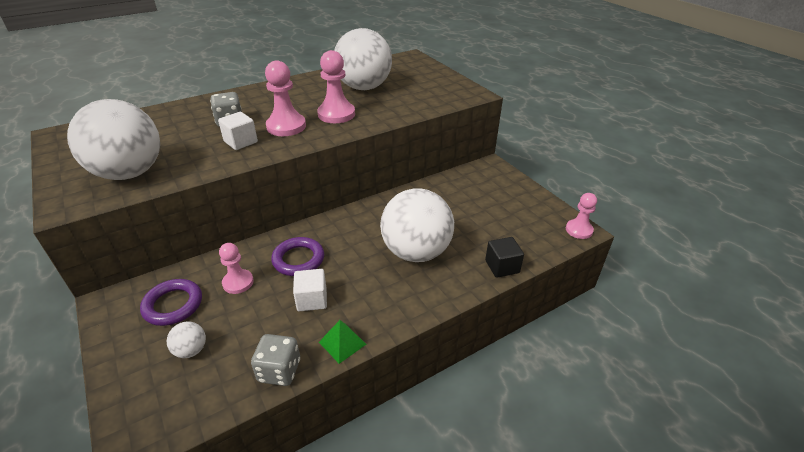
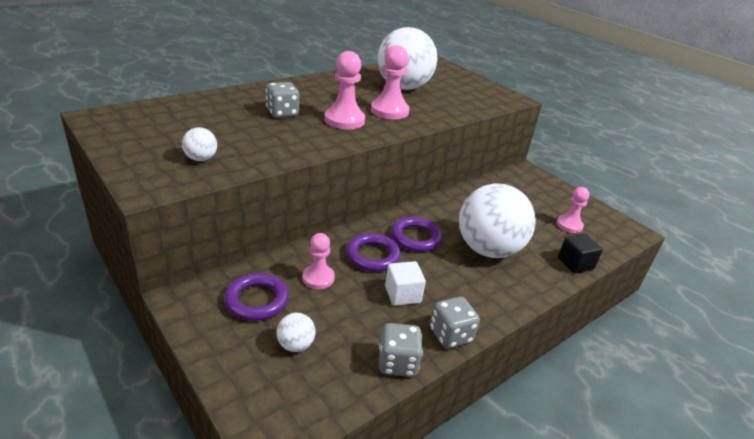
camera: 10 degrees left, 5 degrees down
white ball [67,99,160,180] -> white ball [182,127,217,161], size x0.40
white cube [218,112,258,150] -> none
green pyramid [319,320,366,364] -> grey dice [430,297,480,349]
pink pawn [566,193,597,239] -> pink pawn moved to [556,187,589,233]
none -> purple ring [391,217,442,252]

